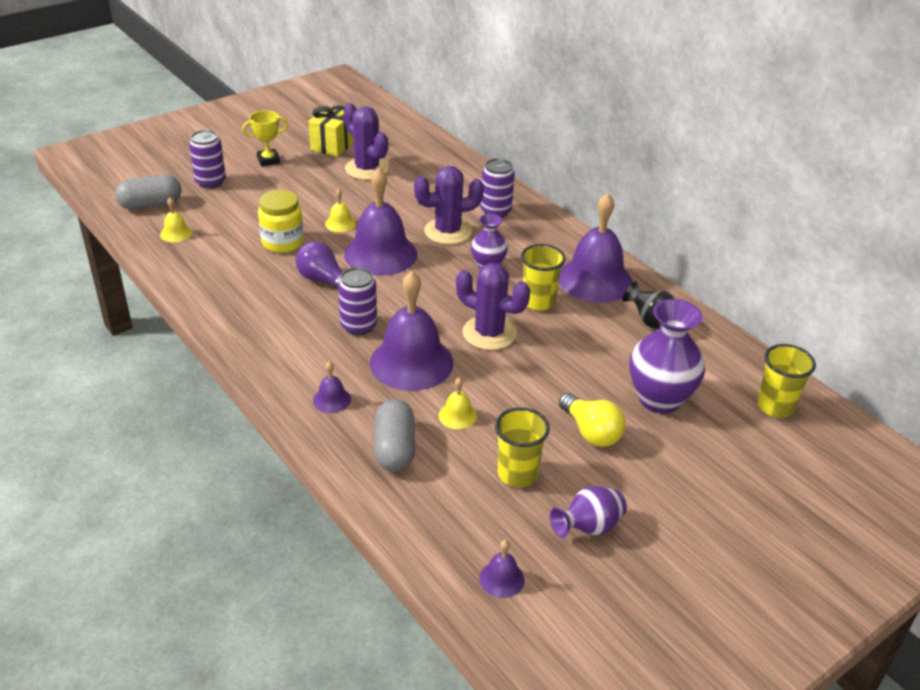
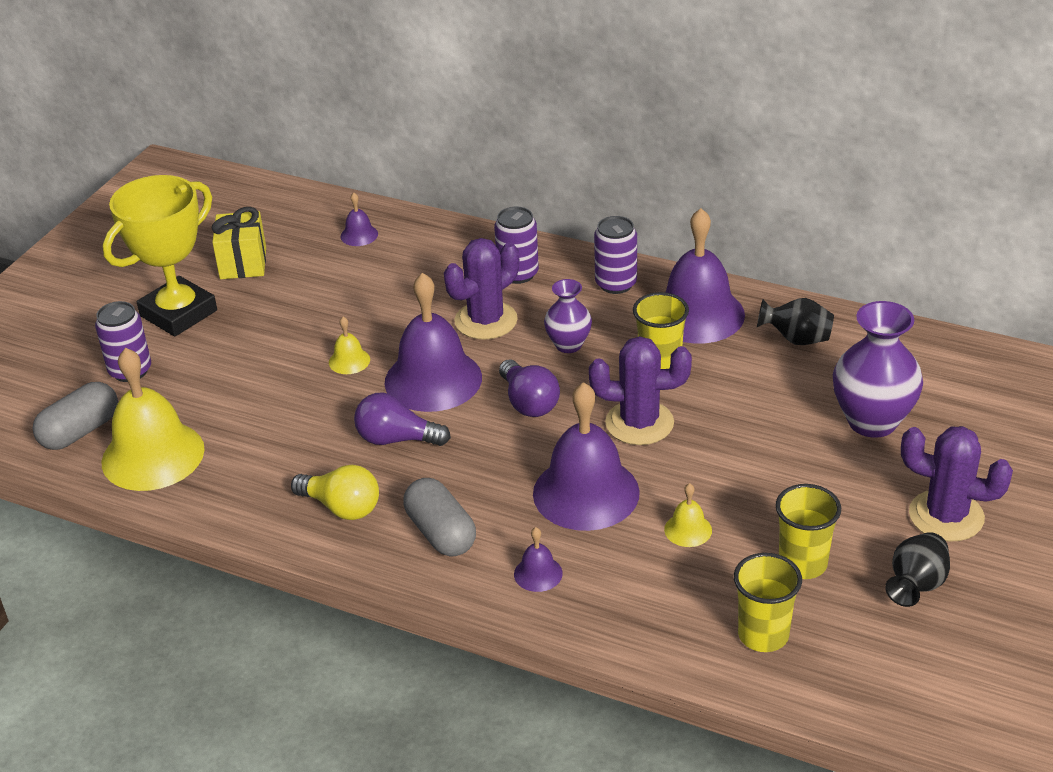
camera: 25 degrees left, 0 degrees up
yellow bell [160,198,192,242] -> yellow bell [101,348,204,491], size x2.31
yellow trophy [242,110,288,166] -> yellow trophy [103,175,217,336], size x2.02
yellow jar [258,190,304,253] -> none
purple can [338,267,377,335] -> purple can moved to [594,216,637,294]
purple cactus [344,103,389,180] -> purple cactus moved to [901,426,1013,541]
grey capsule [374,399,415,471] -> grey capsule moved to [403,478,476,556]
purple bell [480,540,524,598] -> purple bell moved to [341,193,378,246]
purple vase [550,486,627,538] -> black vase [885,532,950,607]
yellow light bulb [559,393,626,447] -> yellow light bulb moved to [291,465,379,520]
yellow cup [757,344,816,418] -> yellow cup moved to [734,553,802,652]
none -> purple light bulb [499,359,560,417]

